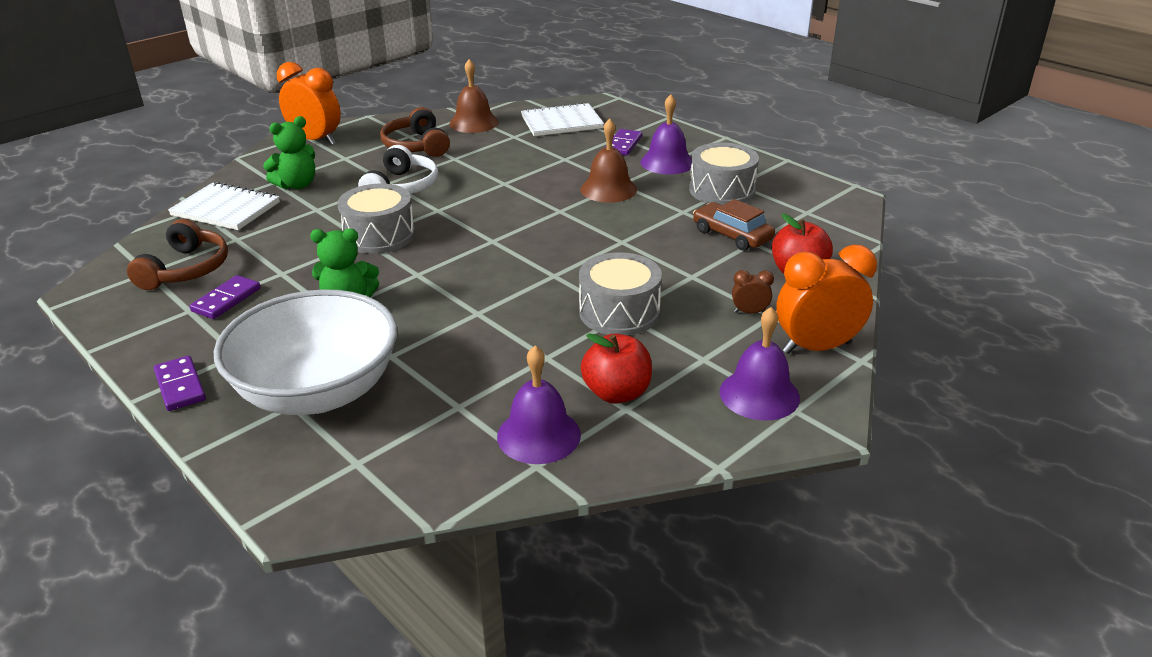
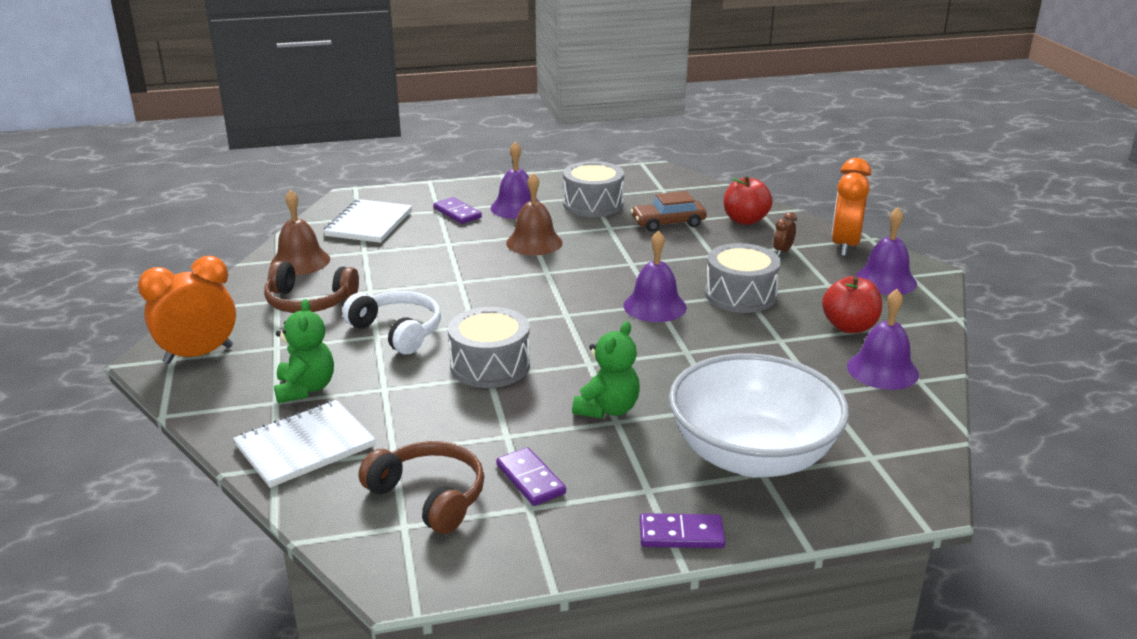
camera: 60 degrees left, 5 degrees down
none -> purple bell [624,230,687,322]

